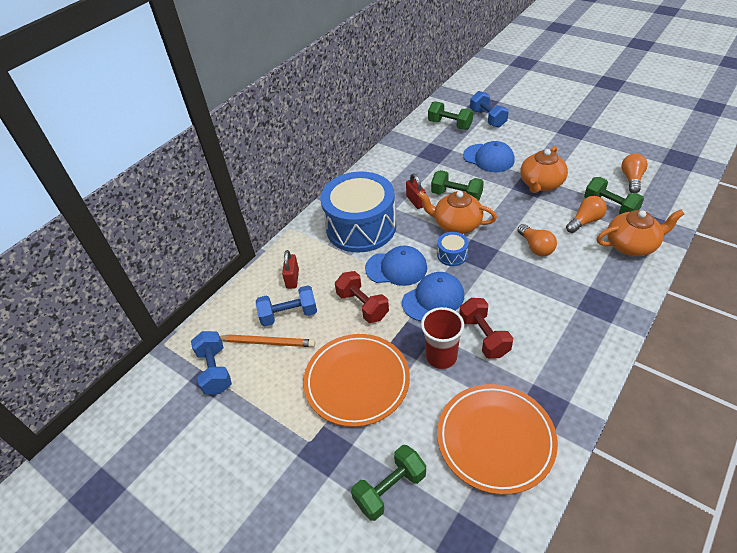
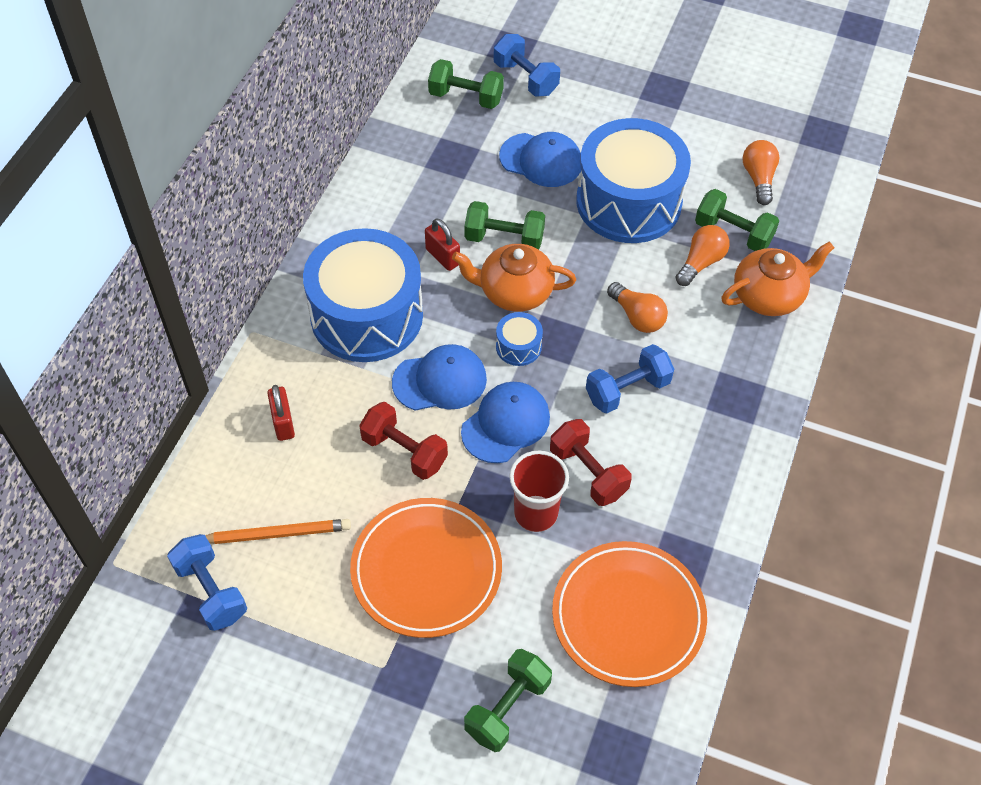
camera: 20 degrees left, 10 degrees up
blue dumbbell [256,285,317,327] -> blue dumbbell moved to [586,344,674,414]
orange teapot [520,146,568,193] -> blue drum [576,118,691,243]

